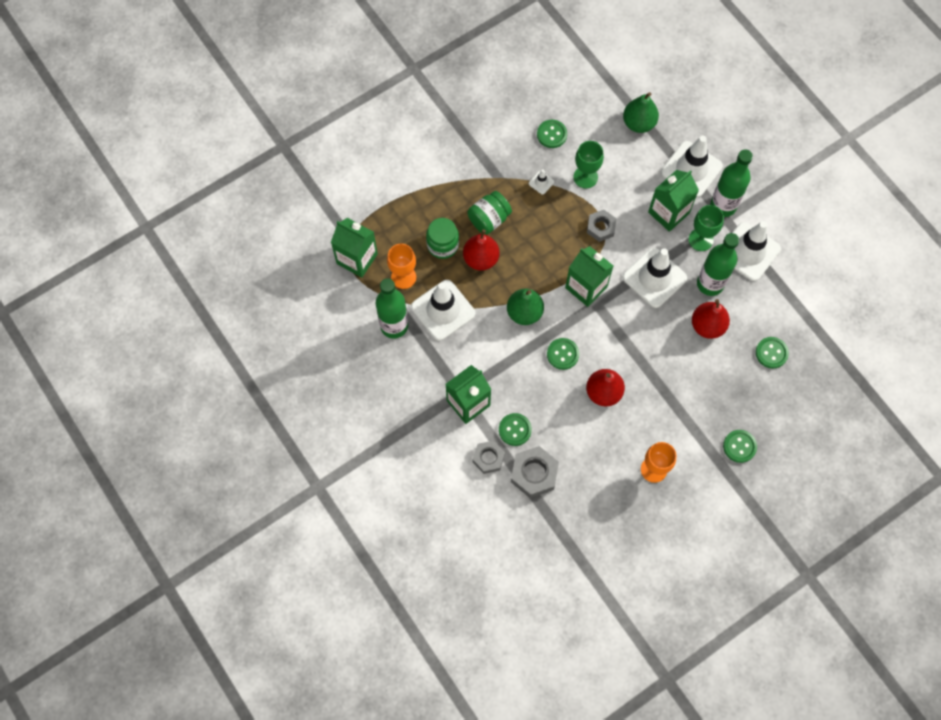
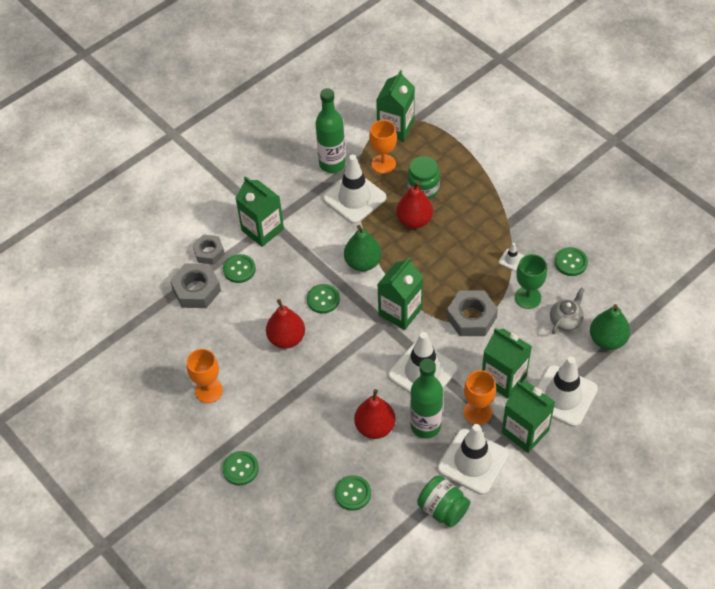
camera: 85 degrees right, 15 degrees down
green jar [468,191,512,235] -> green jar moved to [417,475,470,528]
grey nut [587,210,616,242] -> grey nut [447,290,498,336], size x1.51
green goblet [688,205,724,251] -> orange goblet [464,370,496,425]
green bottle [710,149,753,217] -> green carton [502,381,555,453]
none -> grey teapot [550,287,585,334]

